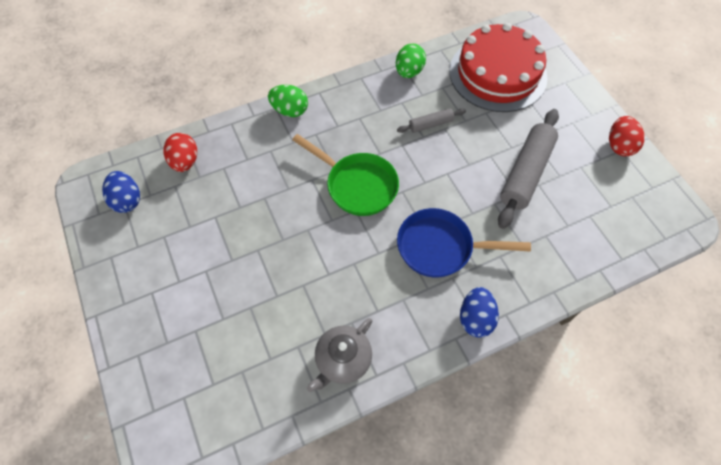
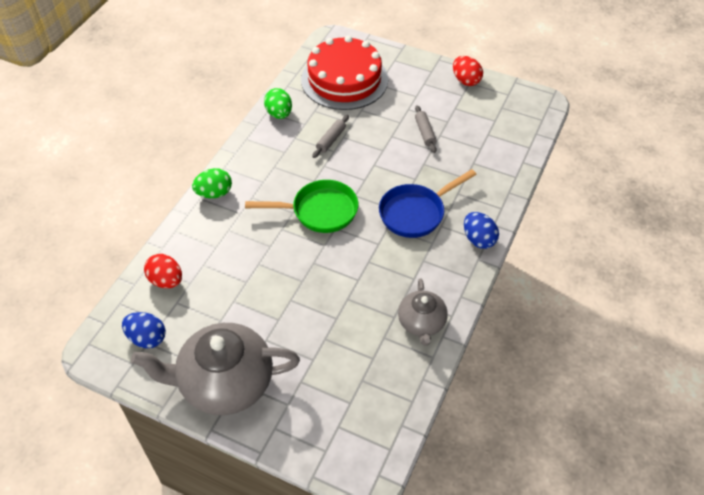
camera: 40 degrees left, 10 degrees down
grey rolling pin [498,109,559,229] -> grey rolling pin [415,105,437,153], size x0.50
none -> grey teapot [131,323,300,415]

